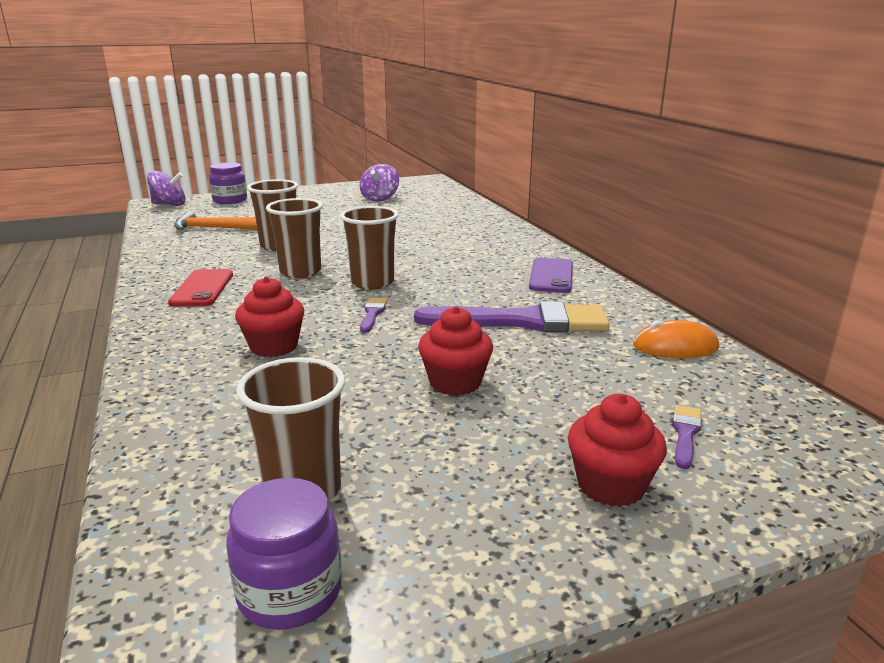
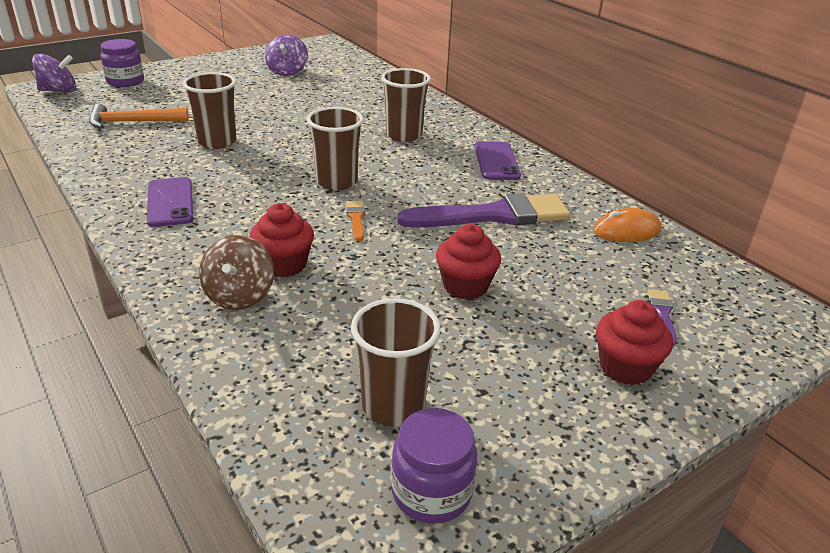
camera: 15 degrees left, 10 degrees up
red phone [168,269,233,306] -> purple phone [147,177,194,227]
brown cup [266,198,323,278] -> brown cup moved to [381,68,431,142]
purple brush [360,298,388,333] -> orange brush [346,201,365,241]
none -> brown spinning top [199,235,274,310]

